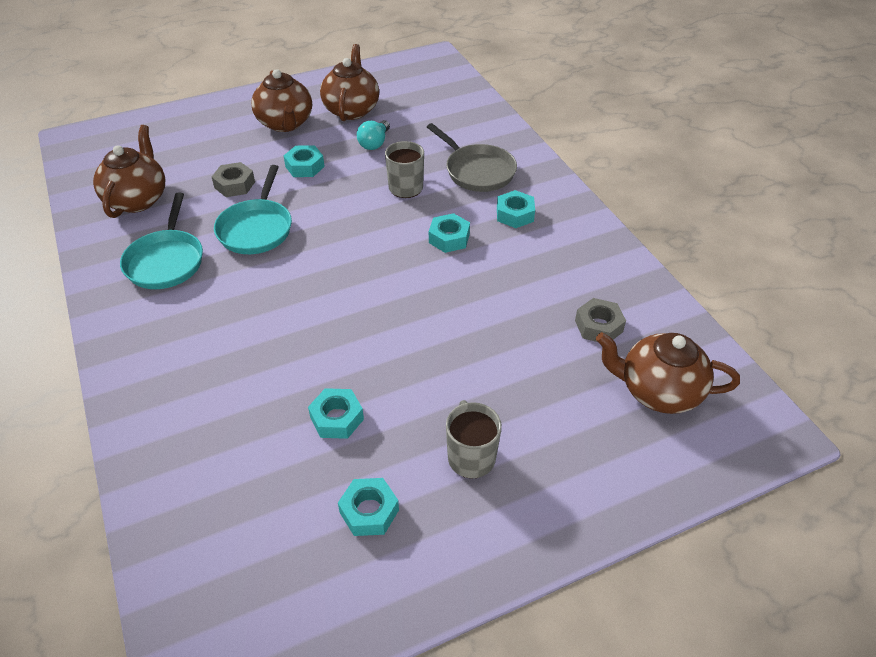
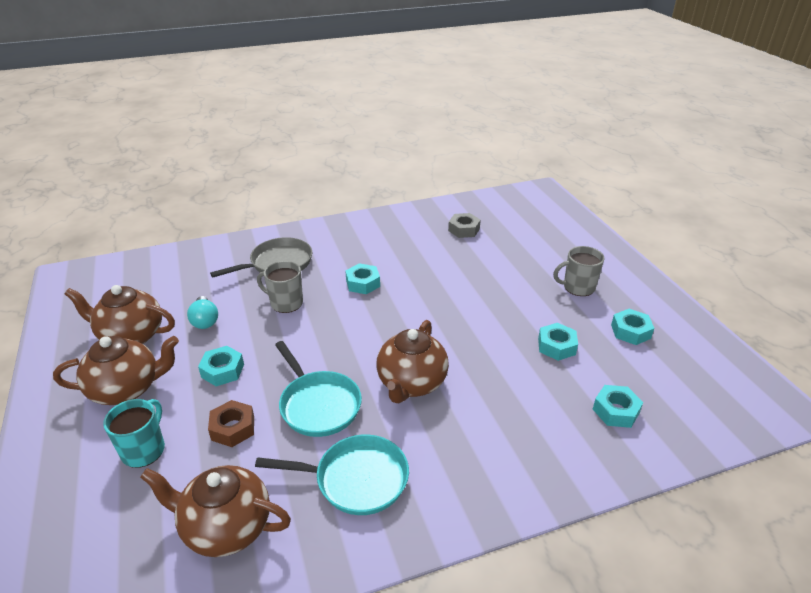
camera: 85 degrees left, 10 degrees down
grey nut [212,162,255,197] -> brown nut [208,400,254,447]
turquoise pan [214,165,292,254] -> turquoise pan turned 45 degrees clockwise [275,341,362,437]
turquoise light bulb [357,120,390,150] -> turquoise light bulb turned 45 degrees clockwise [187,296,218,329]
turquoise nut [497,190,535,228] -> turquoise nut moved to [593,385,643,428]
brown teapot [596,332,740,414] -> brown teapot moved to [376,320,449,403]
none -> turquoise mug [103,399,165,468]

